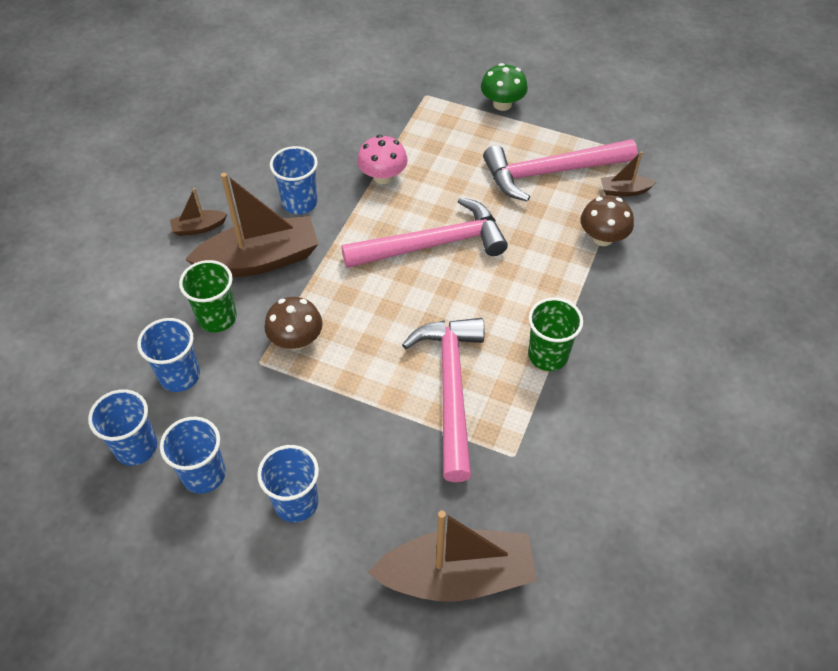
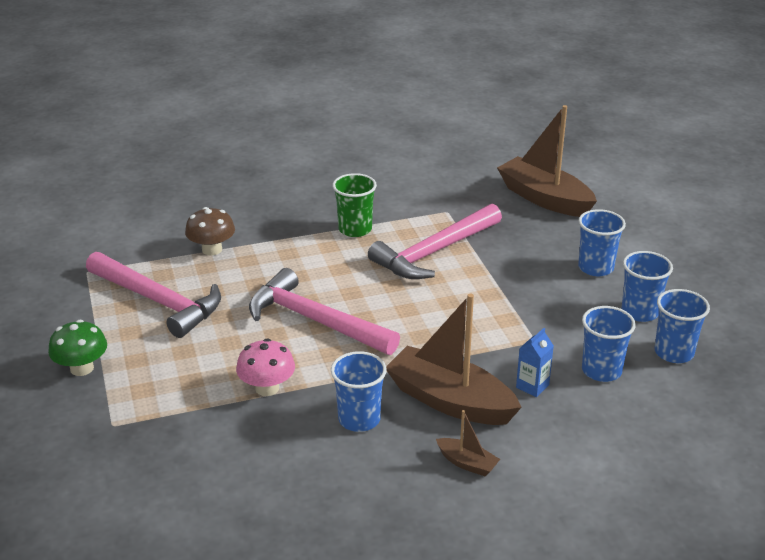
camera: 130 degrees left, 20 degrees down
green cup [179,260,237,332] -> blue carton [516,328,554,397]
brown mushroom [264,297,323,350] -> none
brown boat [601,151,656,196] -> none

